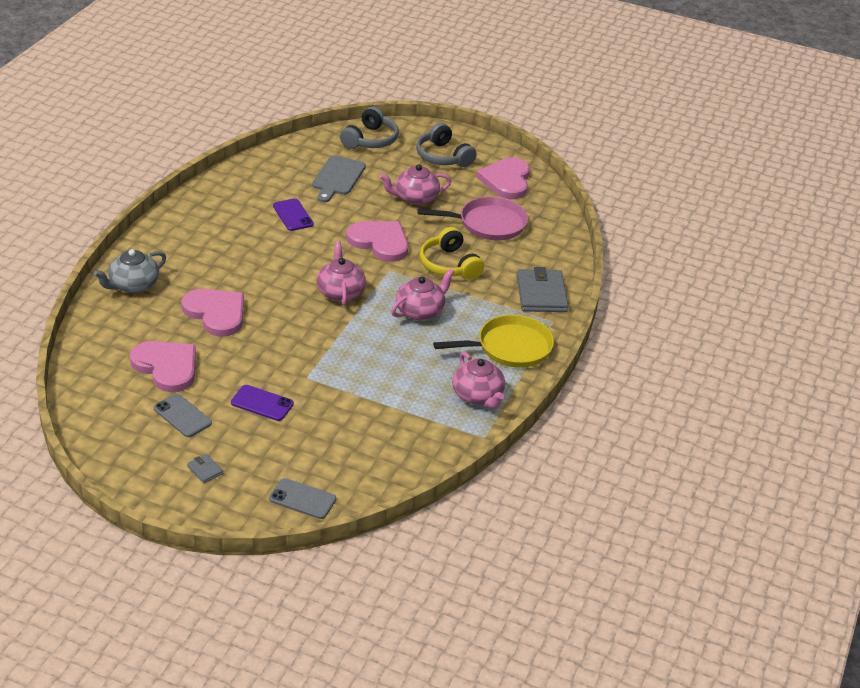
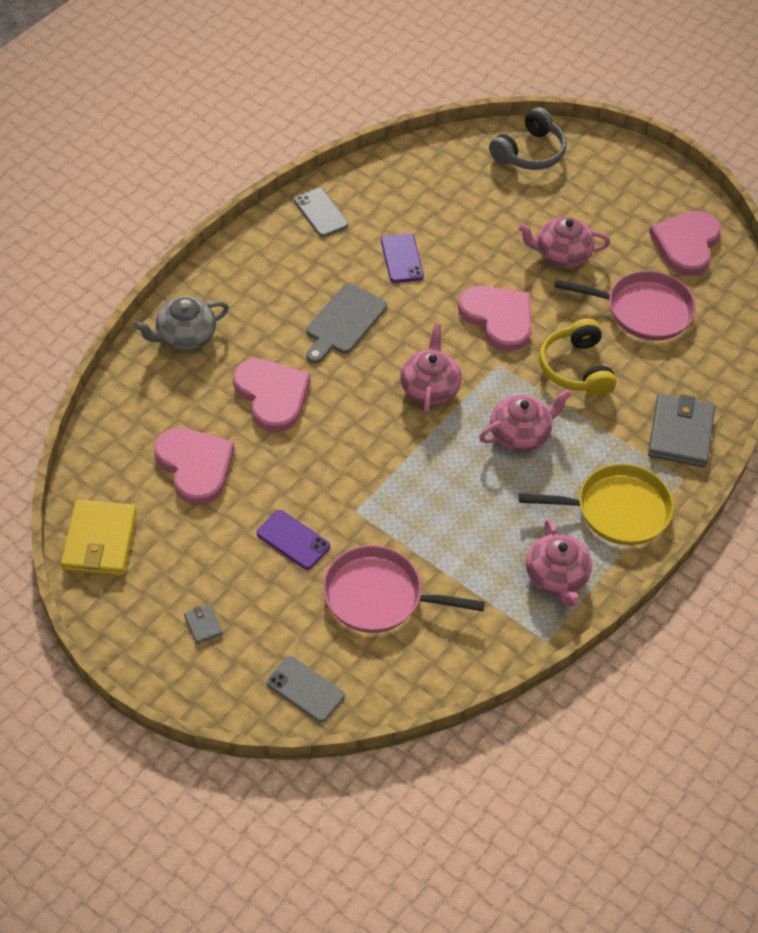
camera: 15 degrees right, 15 degrees up
grey phone [154,394,212,437] -> grey phone moved to [294,188,349,237]
grey cutting board [312,156,366,203] -> grey cutting board moved to [306,283,387,363]
grey headphones [416,123,477,167] -> none
none -> yellow wallet [61,499,137,576]
none -> pink pan [323,546,485,633]

